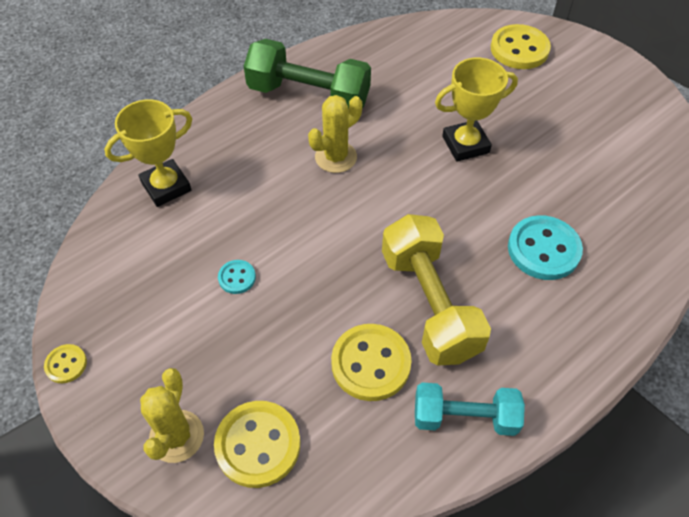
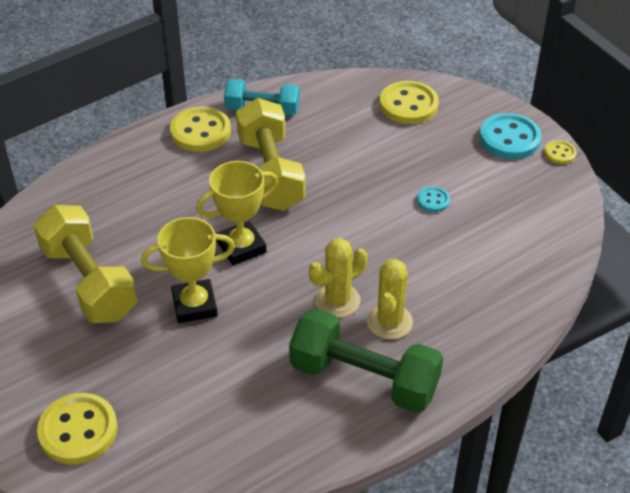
camera: 175 degrees left, 10 degrees down
yellow trophy [104,99,192,207] -> yellow trophy moved to [196,161,278,265]
yellow cactus [140,368,204,463] -> yellow cactus moved to [367,259,413,339]
yellow button [331,324,412,401] -> yellow button moved to [170,106,231,152]
turquoise button [508,215,583,280] -> turquoise button moved to [479,113,541,159]
none -> yellow dumbbell [33,205,138,323]

